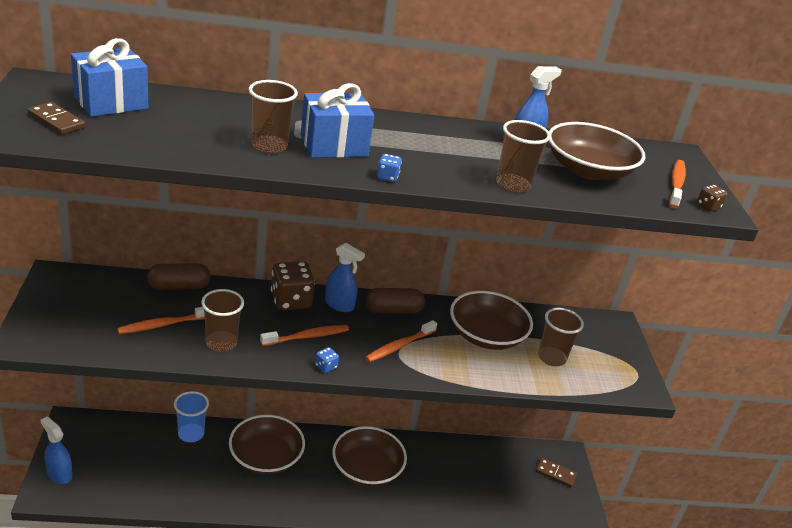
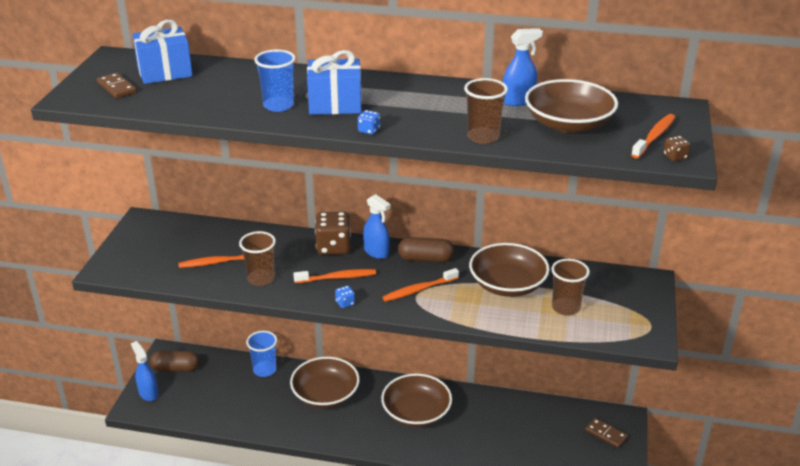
camera: 20 degrees right, 0 degrees up
brown capsule [147,263,211,290] -> brown capsule moved to [150,351,199,372]
brown cup [249,80,298,154] -> blue cup [254,49,296,112]

